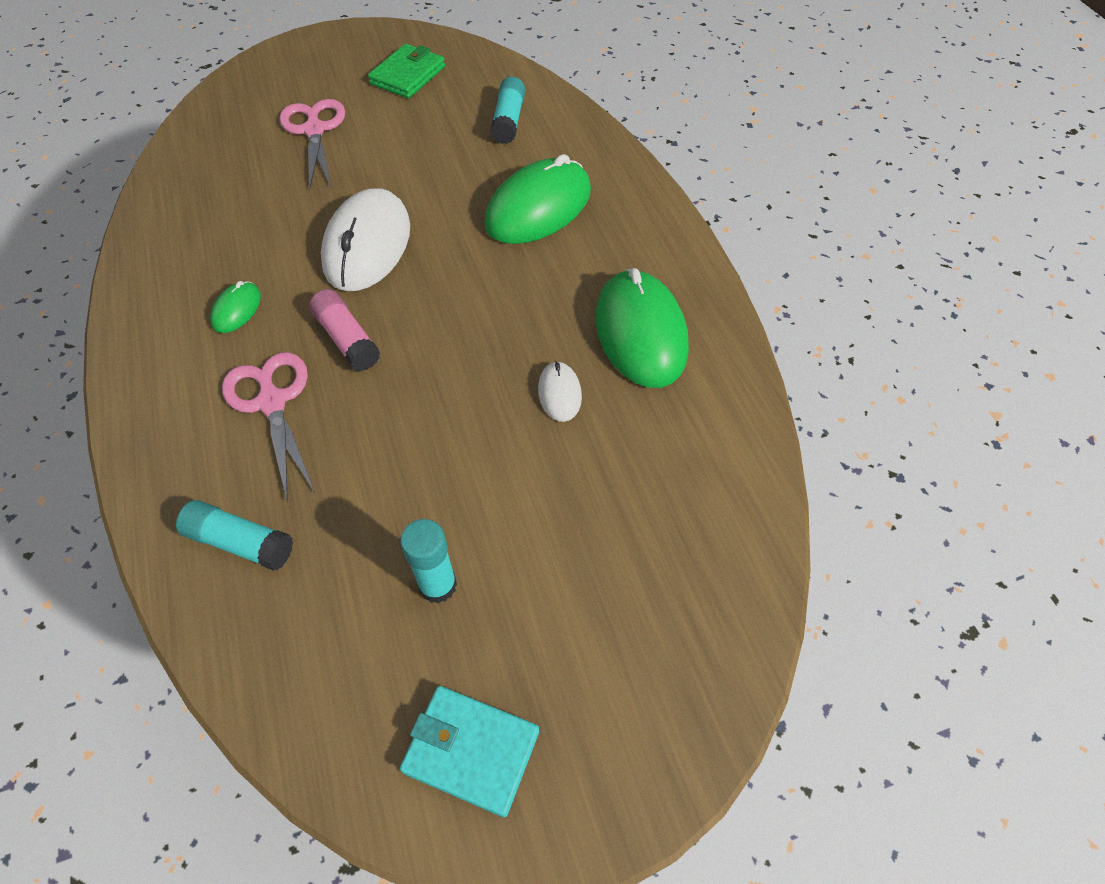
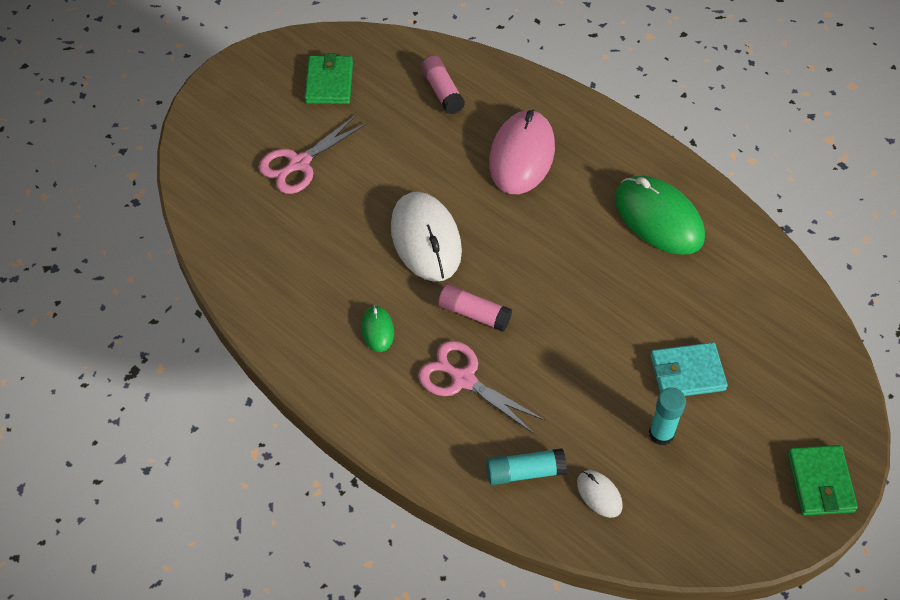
camera: 30 degrees left, 0 degrees up
pink scissors [279,99,345,189] -> pink scissors turned 90 degrees counterclockwise [259,115,367,194]
turquoise wallet [400,686,539,817] -> turquoise wallet moved to [650,342,728,396]
green mouse [484,154,591,244] -> pink mouse [489,110,555,194]
turquoise glue stick [490,77,525,144] -> pink glue stick [421,55,465,114]
white mouse [538,361,582,422] -> white mouse moved to [577,470,623,518]
none -> green wallet [788,445,858,516]

